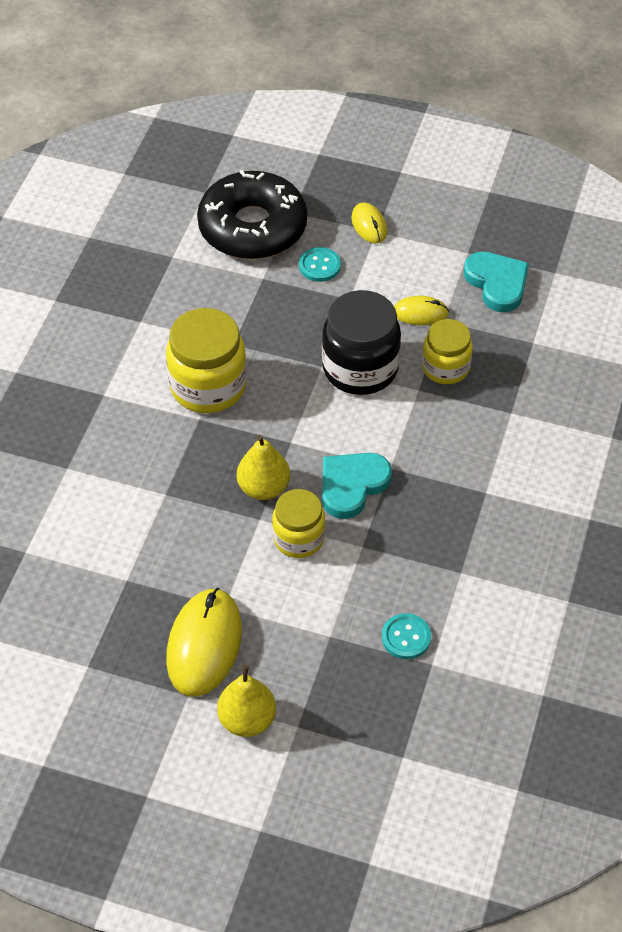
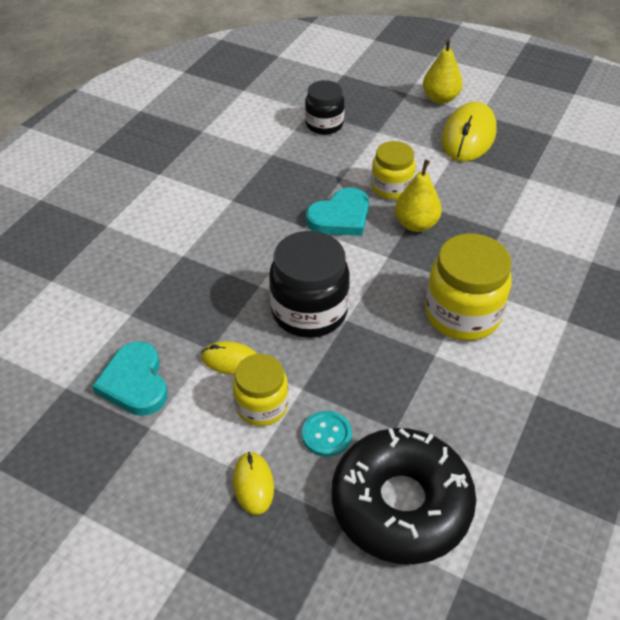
camera: 170 degrees left, 5 degrees down
turquoise button [382,613,431,659] -> black jar [305,80,345,135]
yellow jar [422,319,473,384] -> yellow jar moved to [233,354,289,426]

